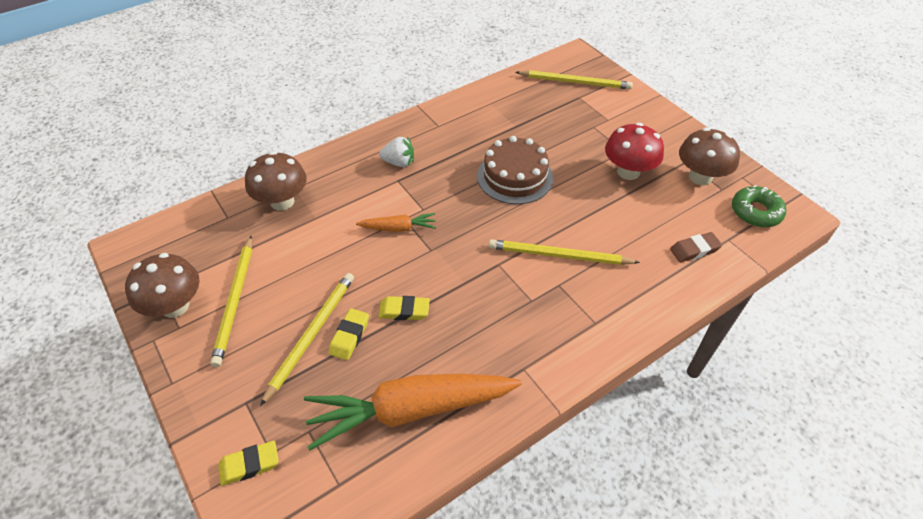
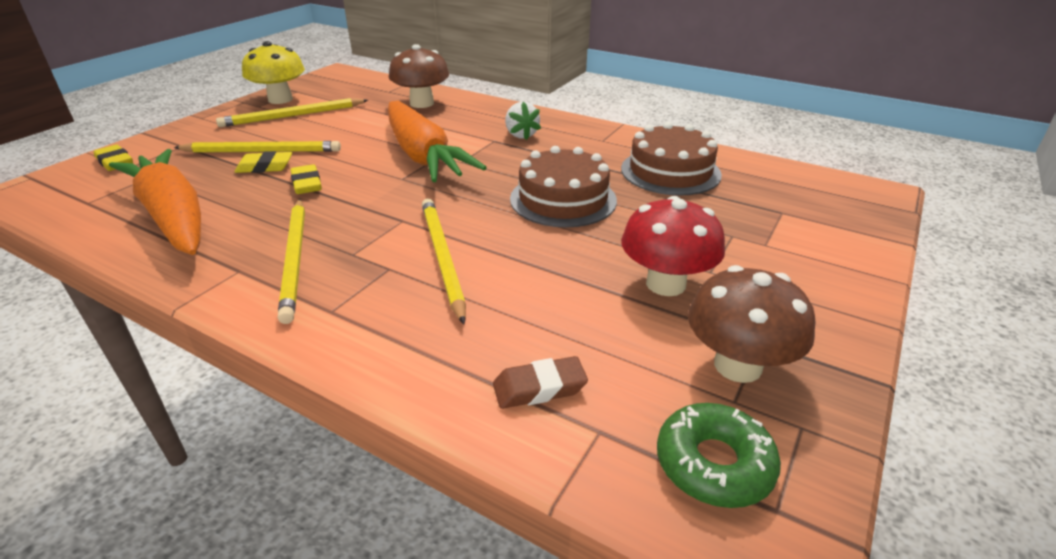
camera: 65 degrees right, 15 degrees down
brown mushroom [125,253,200,318] -> yellow mushroom [242,41,305,104]
orange carrot [356,213,436,232] -> orange carrot [388,101,487,182], size x2.16
yellow pencil [515,70,633,90] -> yellow pencil moved to [278,199,305,324]
brown eraser [670,232,722,262] -> brown eraser turned 60 degrees counterclockwise [493,356,588,409]
none -> brown cake [621,122,722,196]

